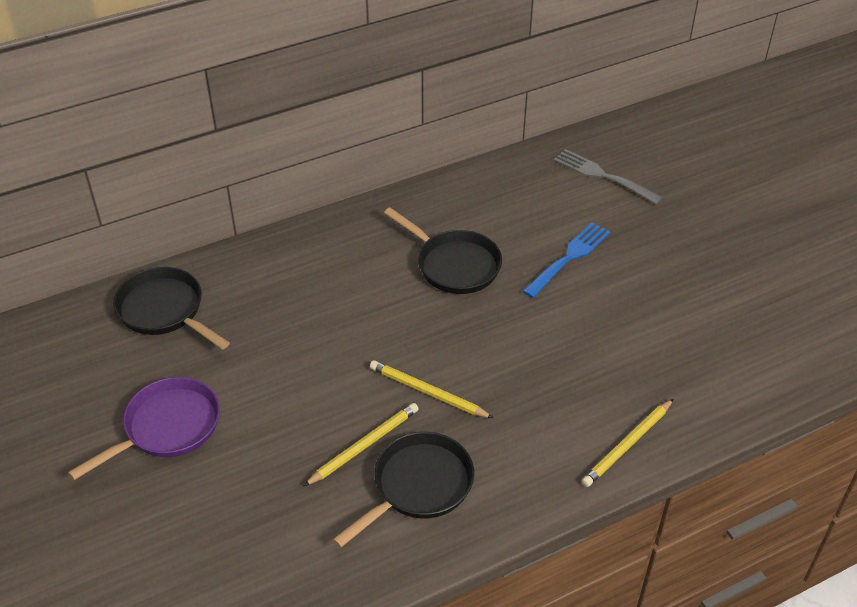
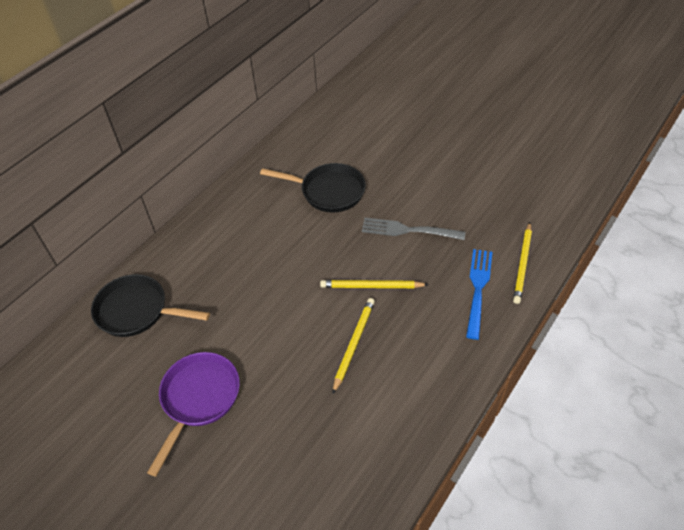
camera: 25 degrees left, 5 degrees up
black pan [332,432,474,548] -> none
blue fork [522,222,611,298] -> blue fork moved to [466,249,492,340]
grey fork [554,149,663,205] -> grey fork moved to [362,218,465,240]

